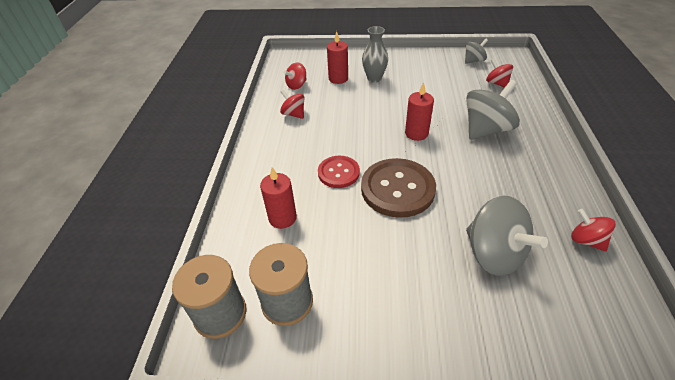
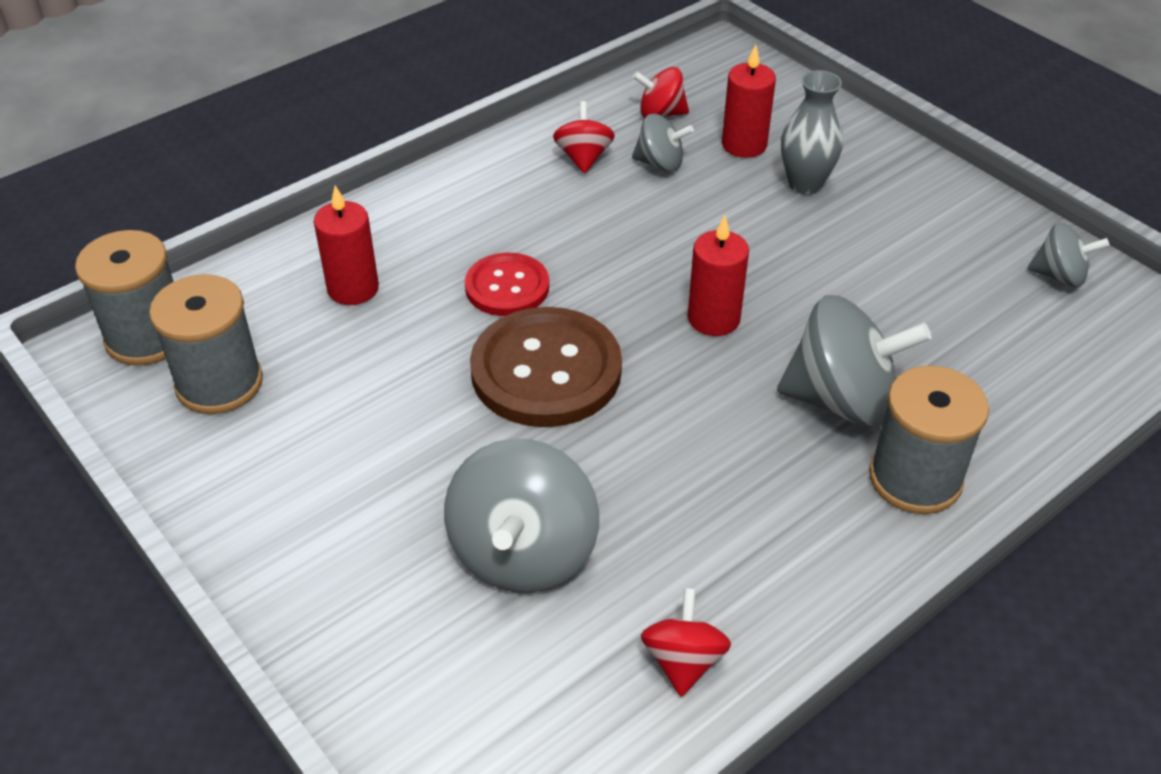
camera: 45 degrees right, 0 degrees up
red spinning top [486,59,513,88] -> none
none -> grey spinning top [632,114,694,172]
none -> grey spool [869,366,989,514]

